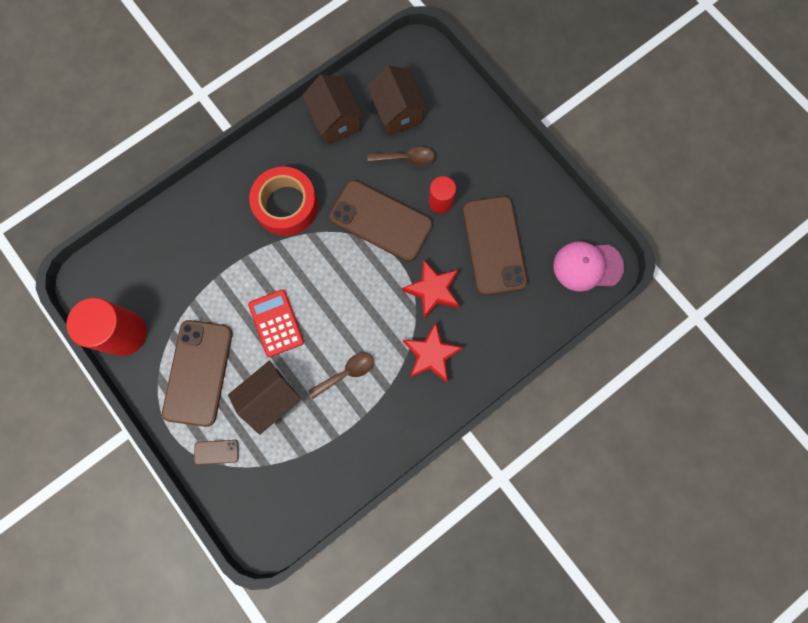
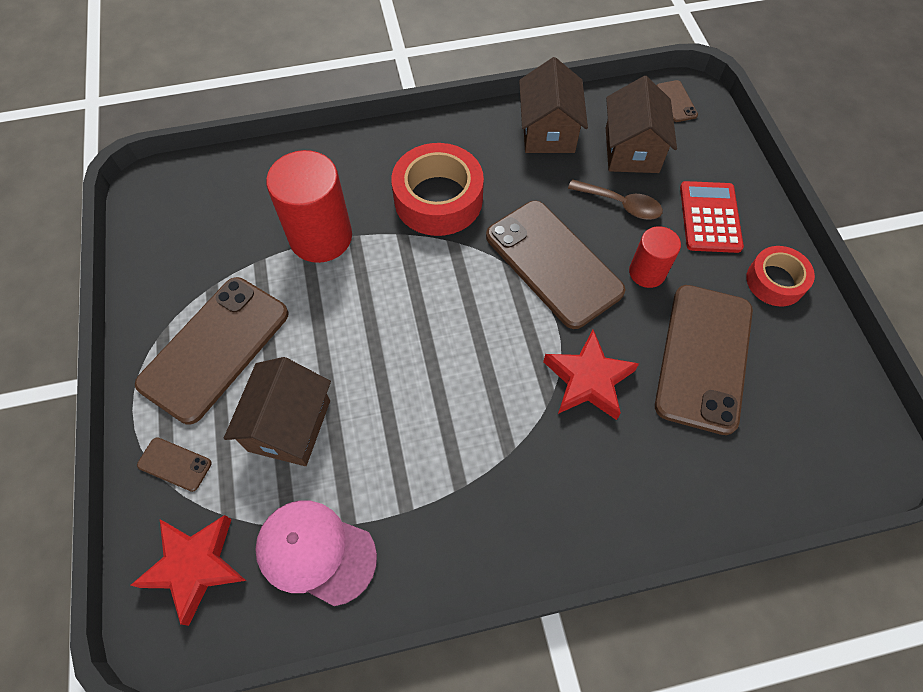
camera: 25 degrees right, 15 degrees down
red cylinder [67,298,147,356] -> red cylinder moved to [266,150,352,263]
brown house [228,360,302,435] -> brown house turned 60 degrees counterclockwise [224,357,331,466]
red calculator [248,289,304,357] -> red calculator moved to [680,181,744,253]
brown spoon [308,353,374,399] -> none
red star [403,322,464,382] -> red star moved to [130,515,246,626]
pink cap [553,241,624,292] -> pink cap moved to [255,500,377,606]
none -> brown phone [657,80,698,122]
none -> red tape [746,246,815,306]

